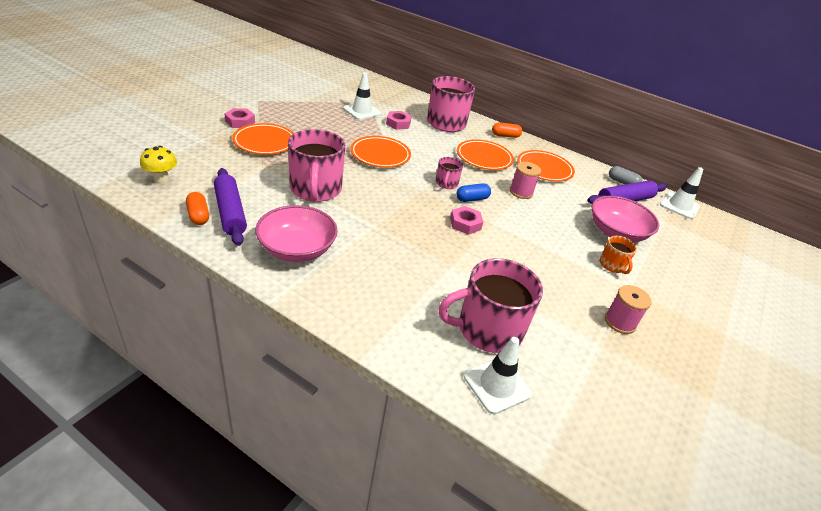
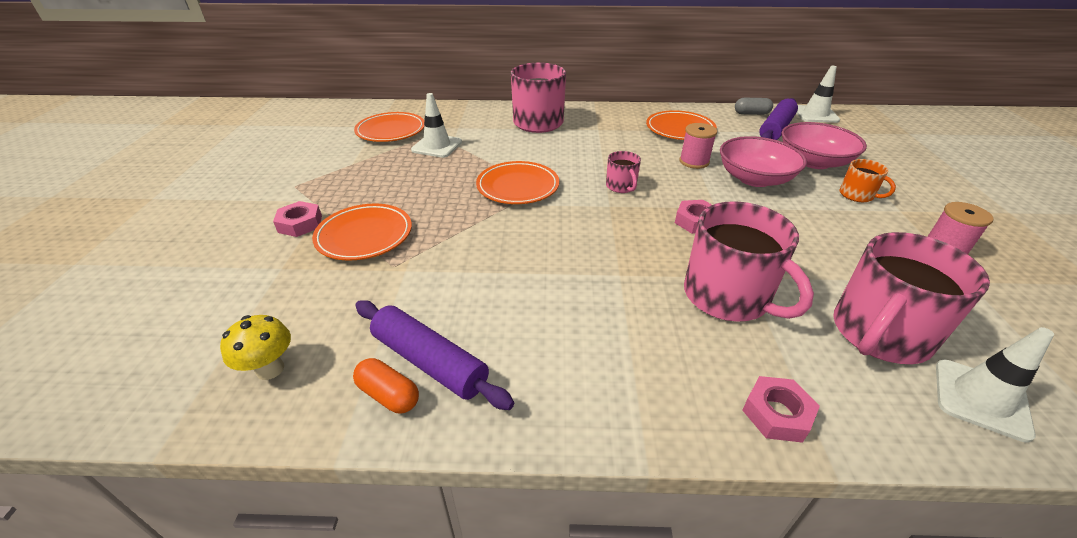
camera: 25 degrees left, 0 degrees up
pink bowl [255,205,338,262] -> pink bowl moved to [720,136,807,187]
pink mug [288,129,345,202] -> pink mug moved to [684,201,814,322]
pink nut [386,111,412,130] -> pink nut moved to [742,376,820,443]
blue capsule [456,183,491,202] -> none
orange plate [457,139,514,170] -> orange plate moved to [354,112,424,142]
orange capsule [492,122,522,138] -> none

